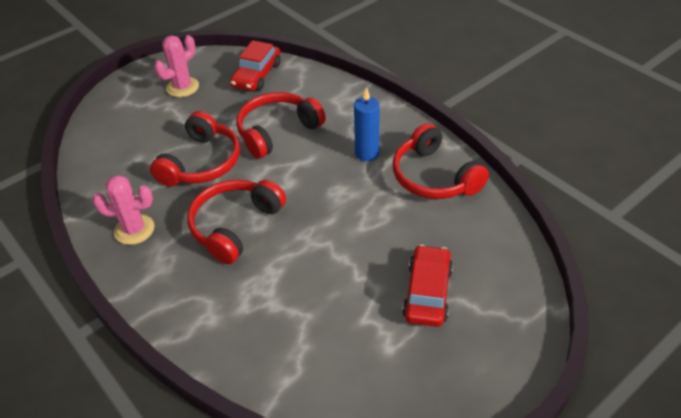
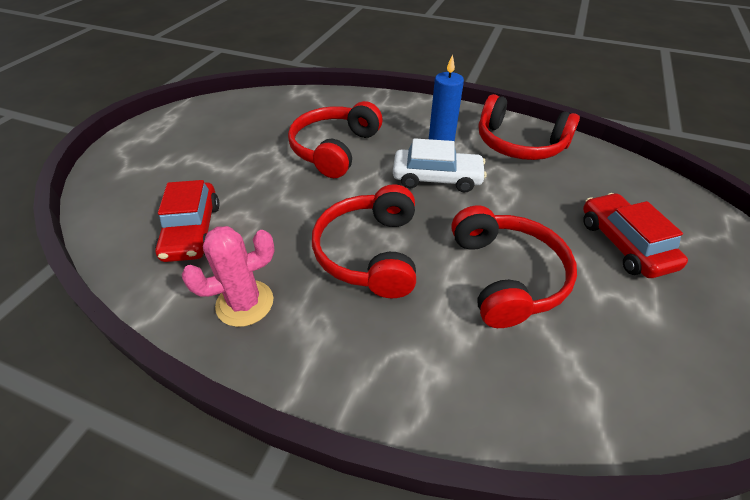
camera: 30 degrees left, 0 degrees up
red headphones [150,111,240,187] -> red headphones moved to [451,205,577,328]
pink cactus [154,35,199,97] -> none
red car [230,40,280,91] -> red car moved to [155,180,220,262]
none -> white car [393,138,487,192]

